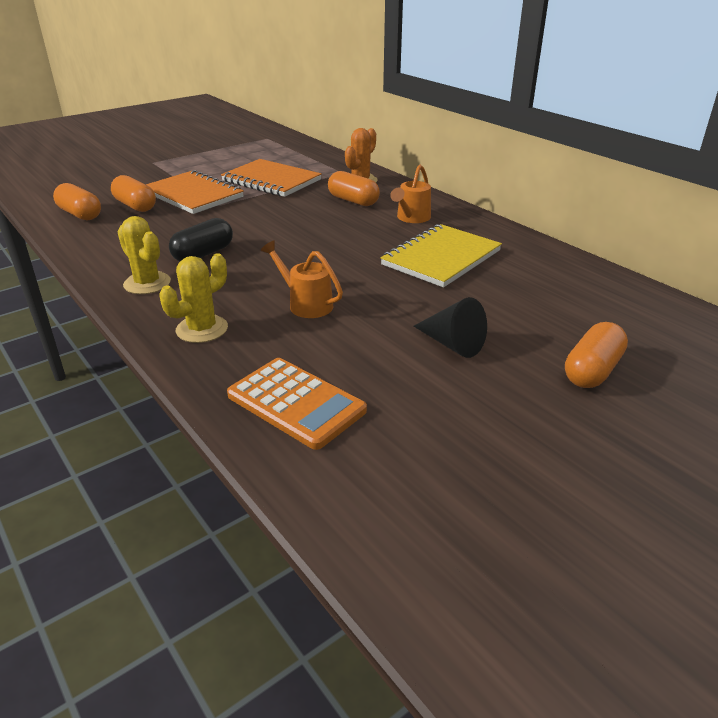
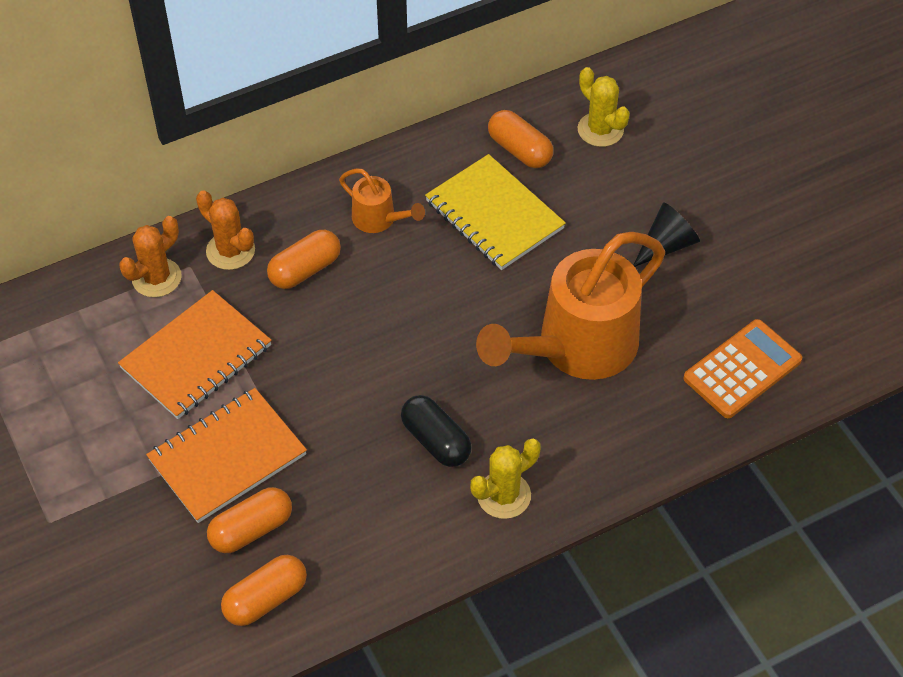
camera: 80 degrees left, 20 degrees up
yellow cactus [159,253,228,343] -> yellow cactus moved to [578,67,630,147]
orange watering can [261,241,343,318] -> orange watering can [476,232,665,380], size x2.16
orange capsule [565,322,628,388] -> orange capsule moved to [488,110,553,168]
none -> orange cactus [119,216,182,297]

